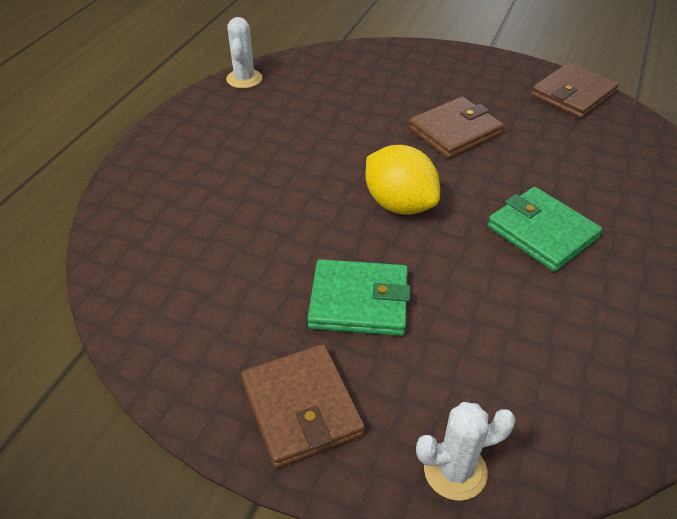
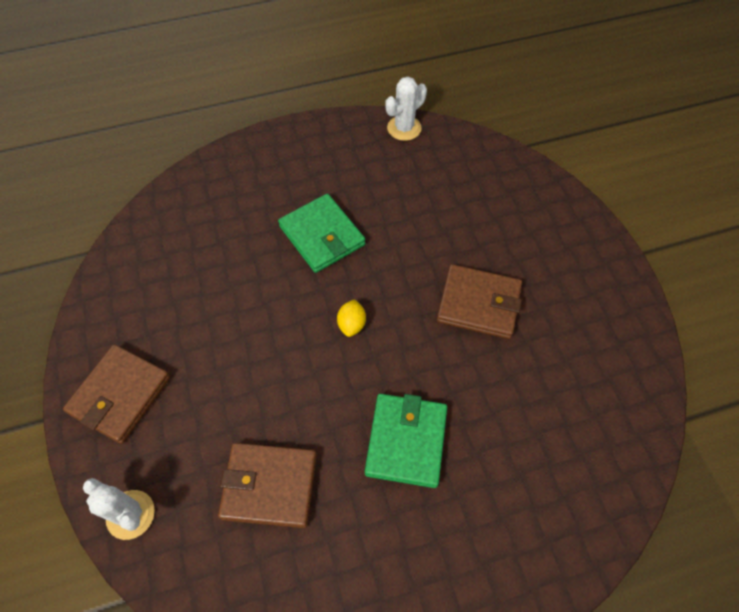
camera: 50 degrees right, 15 degrees up
green wallet [307,259,410,336] -> green wallet moved to [278,194,365,273]
yellow lemon [366,145,440,215] -> yellow lemon [337,299,366,337], size x0.48
brown wallet [531,62,619,119] -> brown wallet moved to [218,443,317,528]

